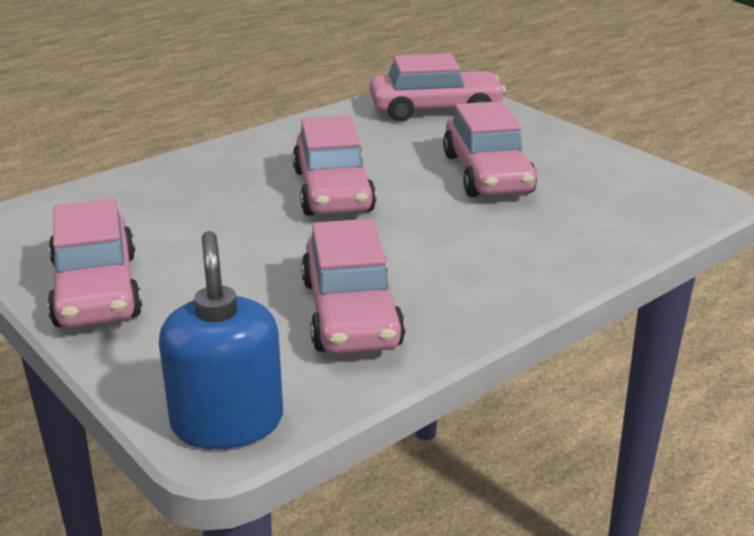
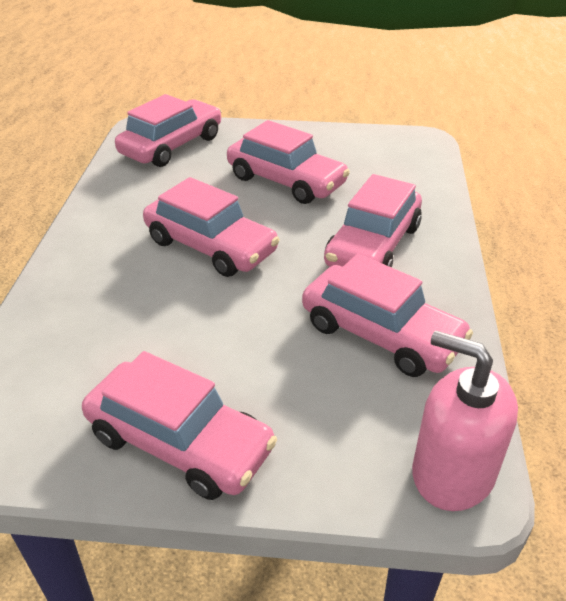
camera: 45 degrees left, 10 degrees up
blue soap dispenser [159,231,283,449] -> pink soap dispenser [412,330,518,511]
none -> pink car [324,174,422,268]

